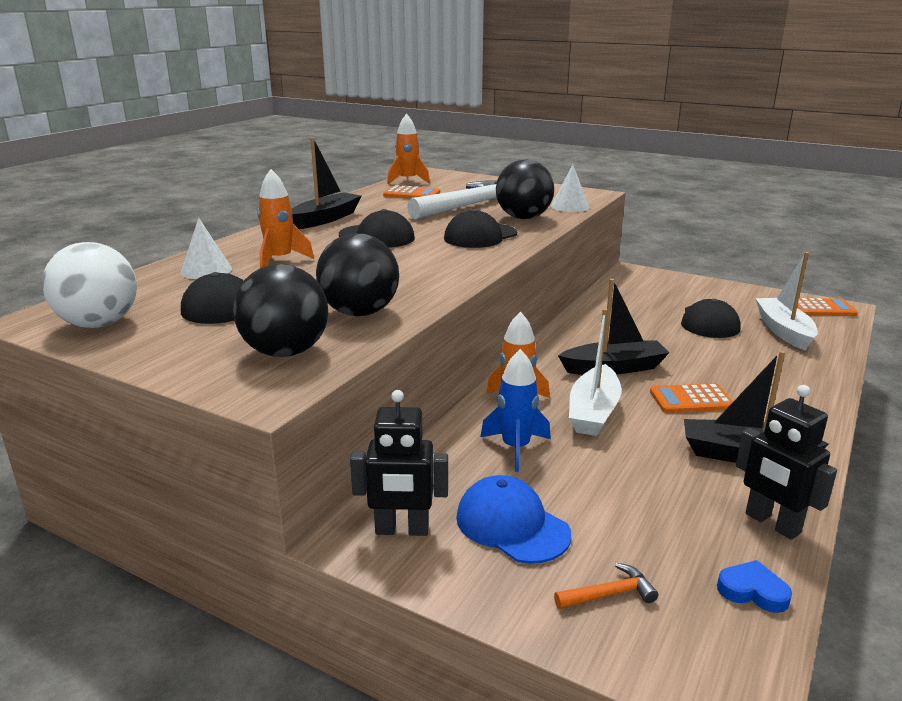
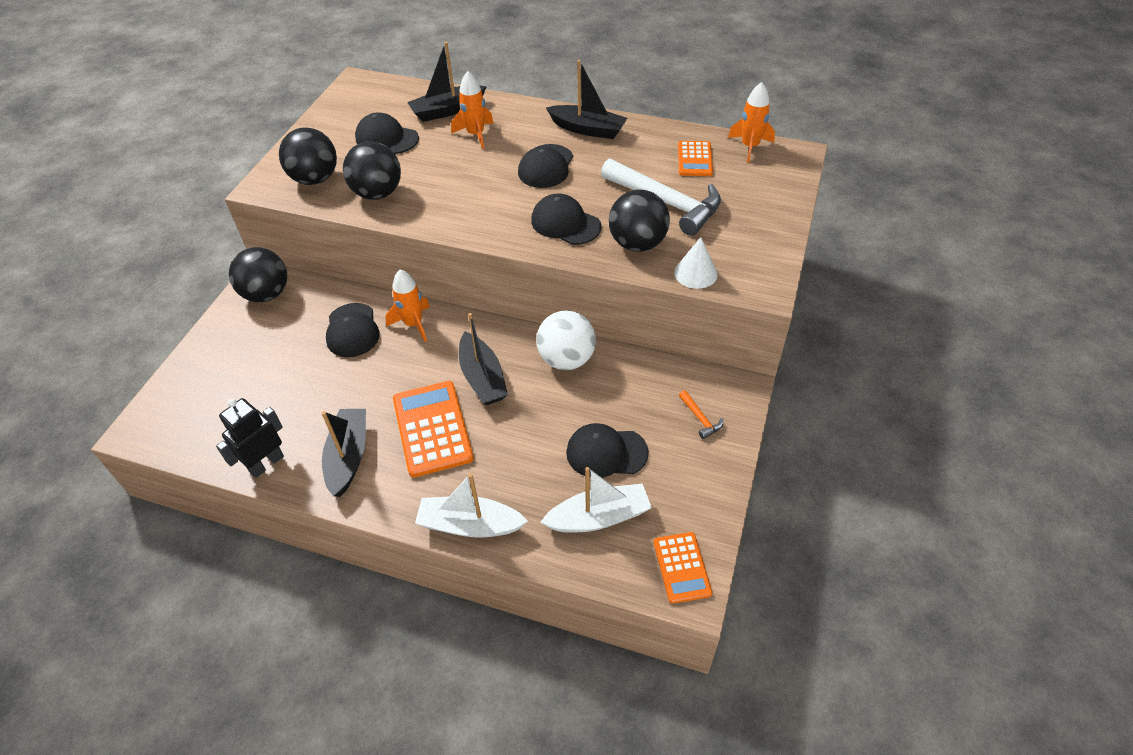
camera: 80 degrees right, 25 degrees up
white ball [42,242,137,328] -> white ball moved to [536,310,596,370]
white cone [181,218,232,279] -> black boat [407,42,487,122]
black robot [350,390,448,536] -> black ball [229,247,287,302]
blue cap [456,475,571,564] -> none
blue rocket [480,349,551,472] -> black cap [326,303,380,357]
orange hammer [554,563,658,609] -> orange hammer moved to [679,390,723,439]
white boat [569,309,621,436] -> white boat moved to [415,473,528,538]
orange calculator [650,383,733,413] -> orange calculator [393,381,474,477], size x1.67
blue heart [717,560,792,613] -> none

